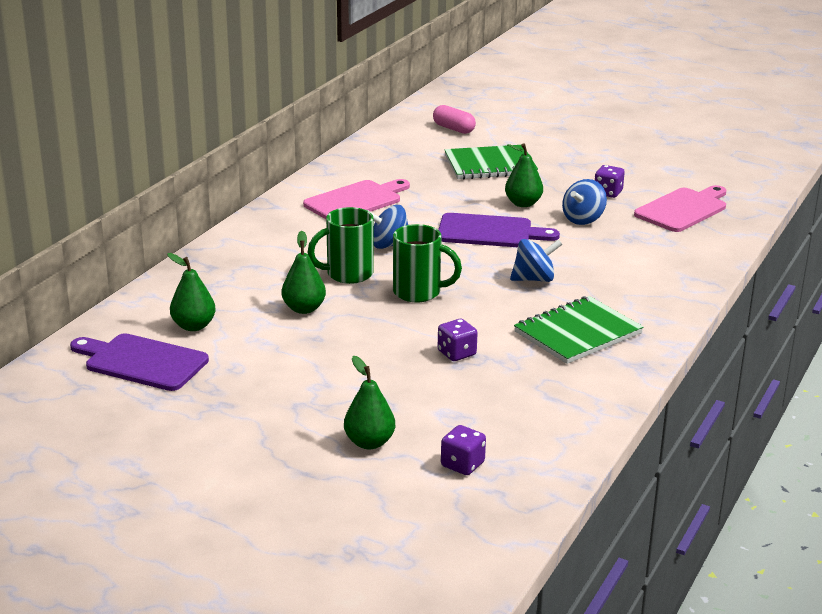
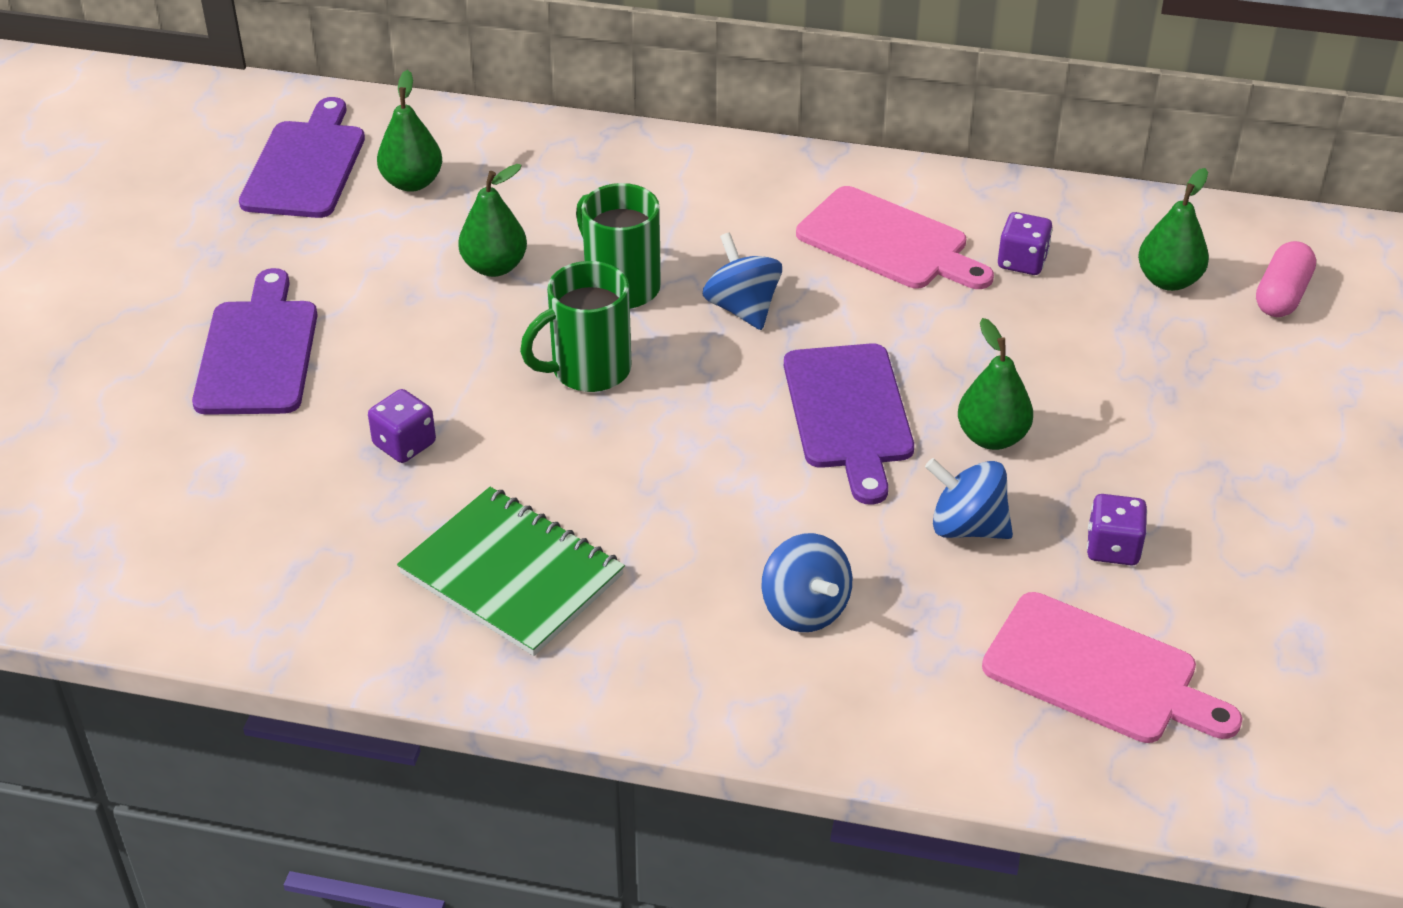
camera: 75 degrees right, 15 degrees up
green pear [344,356,395,449] -> green pear moved to [1138,168,1209,291]
green mug [393,224,462,302] -> green mug turned 60 degrees clockwise [520,261,631,392]
purple dice [441,425,486,475] -> purple dice moved to [998,212,1052,275]
green notebook [444,145,538,180] -> none
blue spinning top [510,239,563,282] -> blue spinning top moved to [761,533,852,632]
none -> purple cutting board [192,268,318,415]

